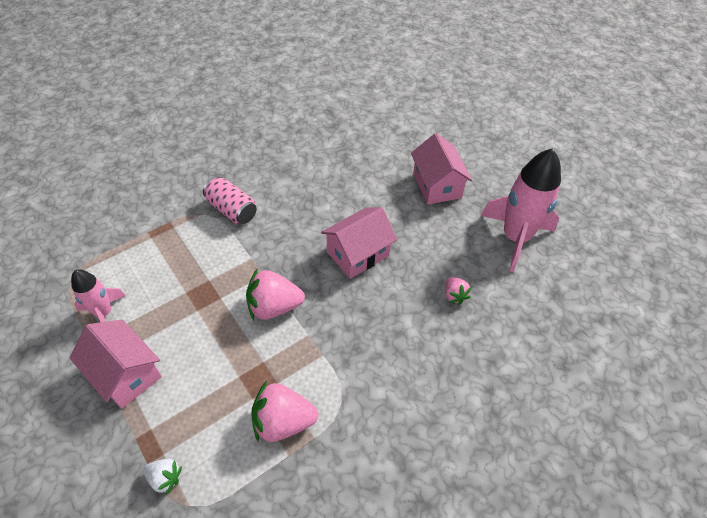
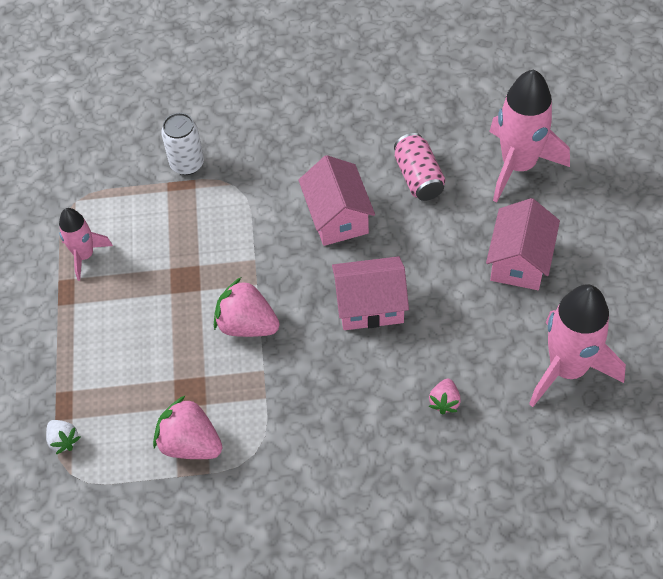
camera: 35 degrees right, 5 degrees up
pink house [70,320,162,409] -> pink house moved to [298,155,375,246]
pink can [203,176,257,224] -> pink can moved to [394,133,445,201]
none -> white can [161,113,204,175]
none -> pink rocket [489,69,570,202]

